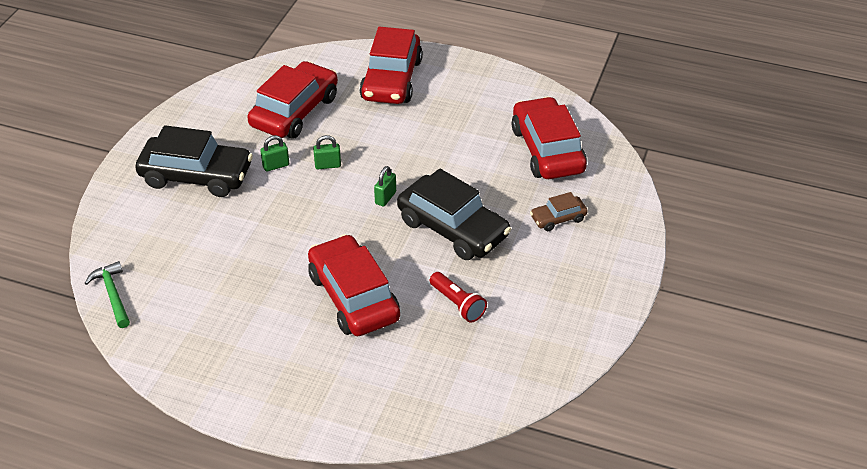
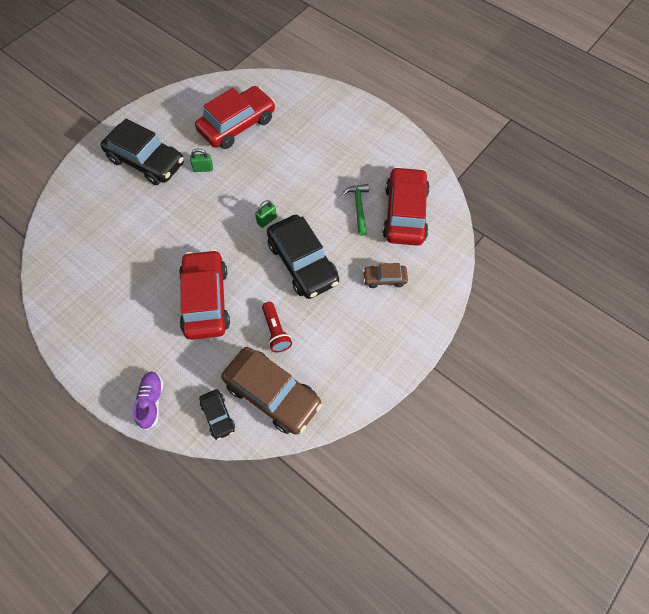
camera: 20 degrees right, 20 degrees up
green hammer [85,261,130,328] -> green hammer moved to [342,184,369,236]
green padlock [313,135,341,169] -> none
red car [359,27,423,104] -> none
none -> purple shoe [133,371,163,430]
none -> black car [200,389,235,440]
none -> brown car [221,347,322,435]

